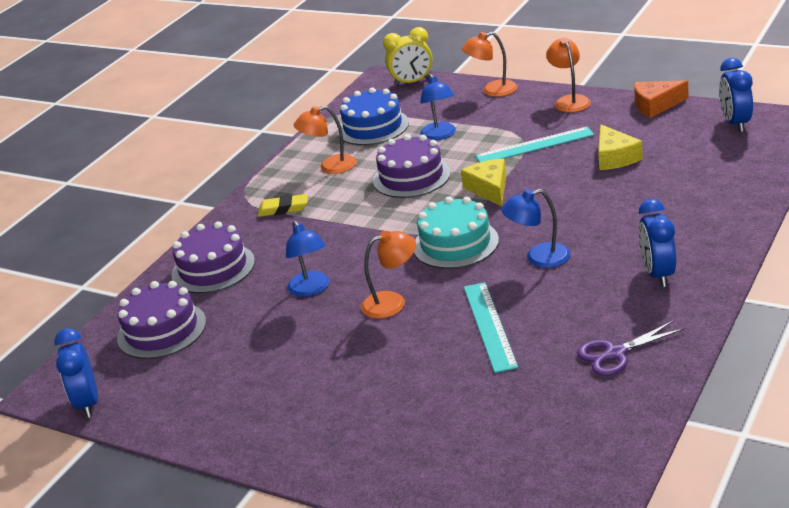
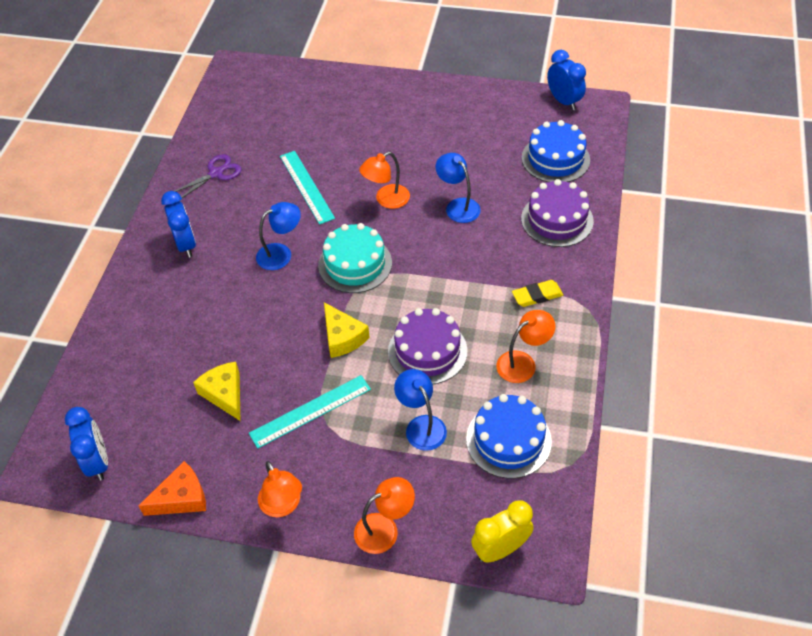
camera: 160 degrees right, 20 degrees up
purple cake [117,281,206,359] -> blue cake [522,120,590,182]

